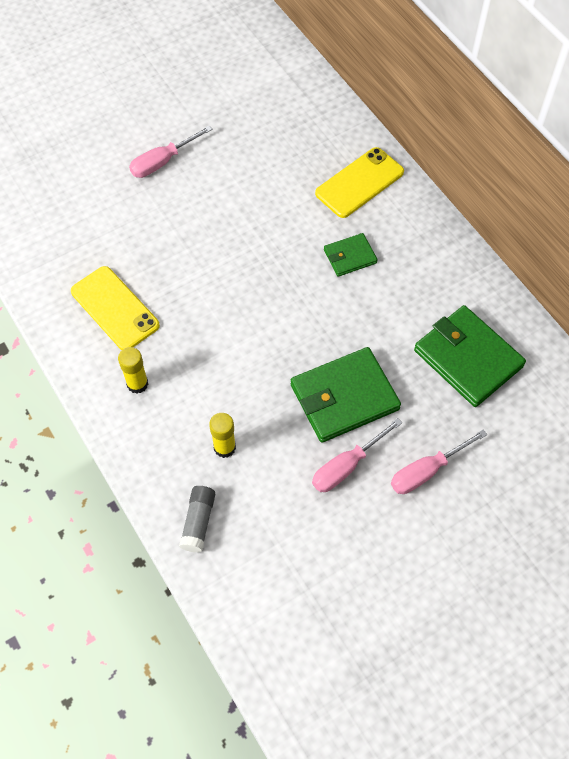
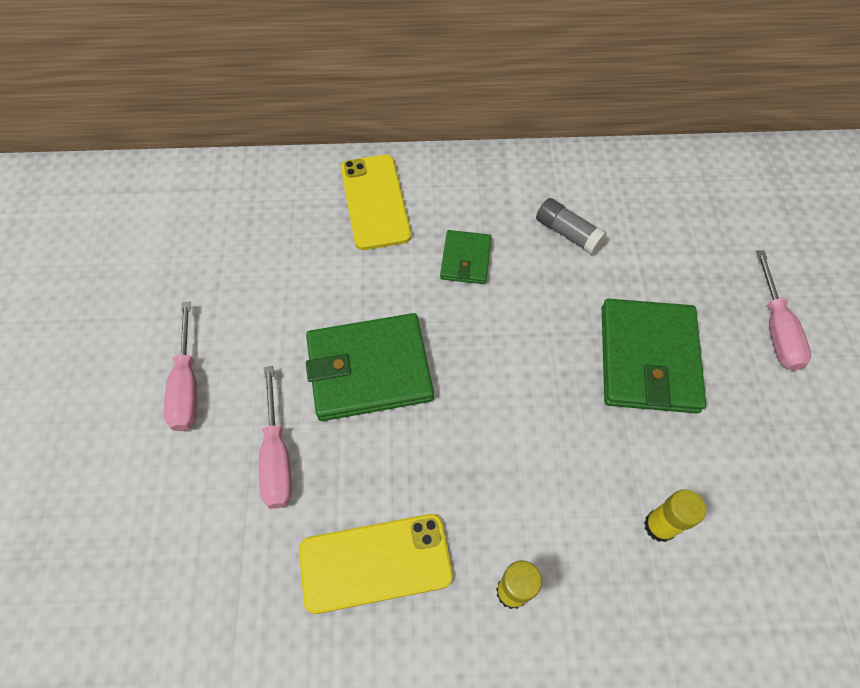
camera: 60 degrees left, 0 degrees up
grey glue stick [179,486,215,553] -> grey glue stick moved to [536,198,607,255]
pink screwdriver [312,418,402,492] -> pink screwdriver moved to [259,366,292,508]
green wallet [414,305,526,407] -> green wallet moved to [306,313,434,421]

